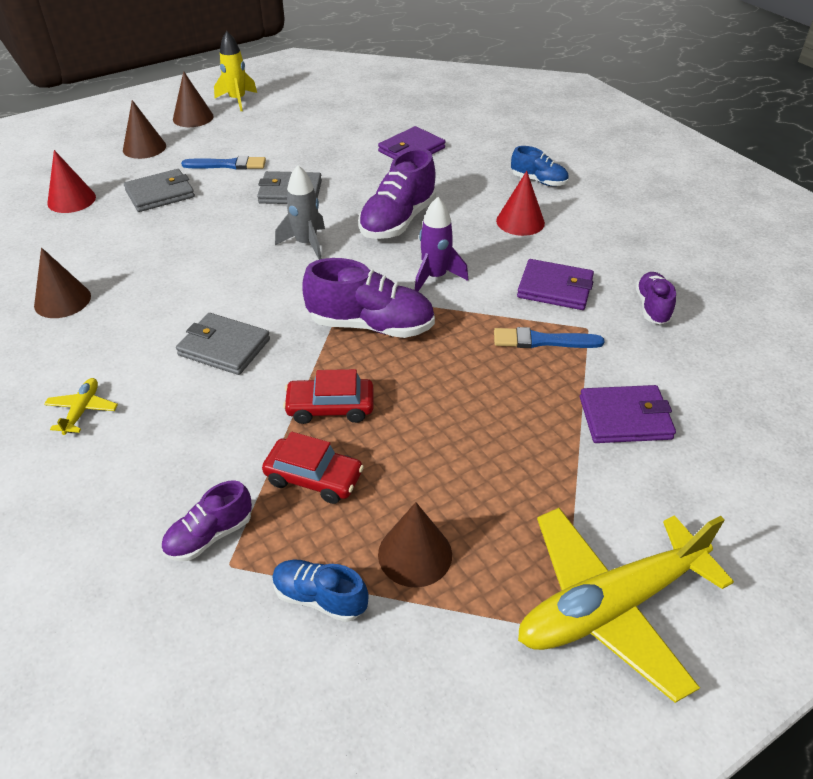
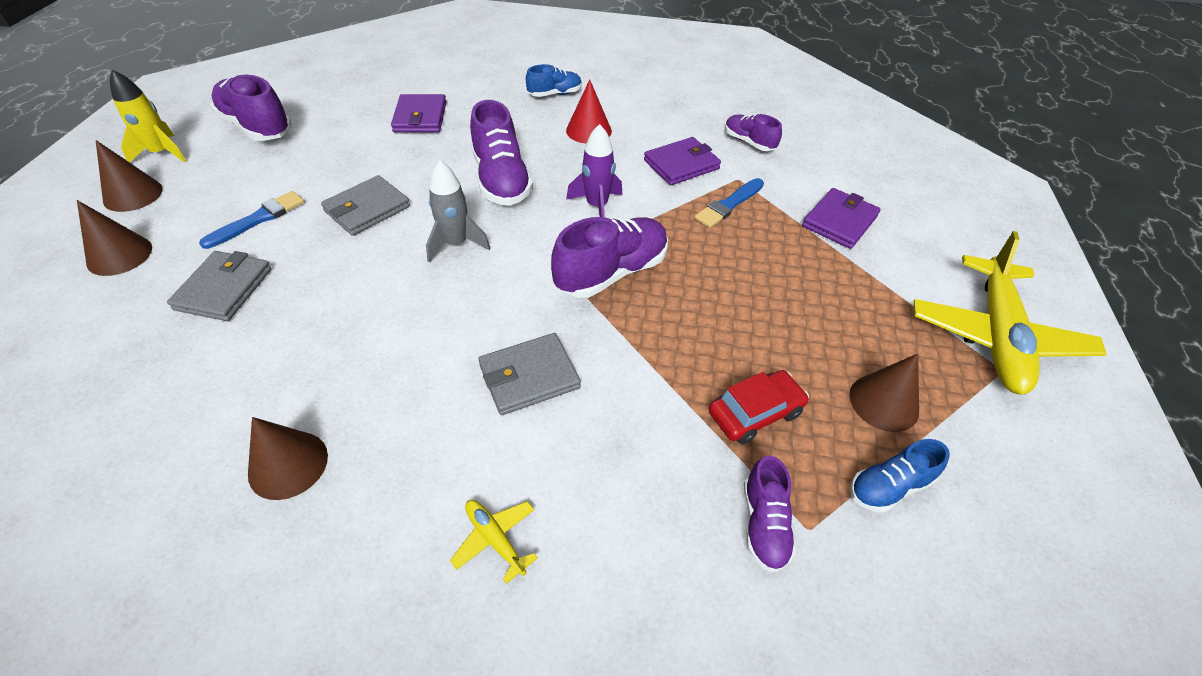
camera: 50 degrees left, 5 degrees up
red cone [47,150,96,213] -> none
red car [283,369,373,424] -> none
none -> purple shoe [210,75,292,141]

